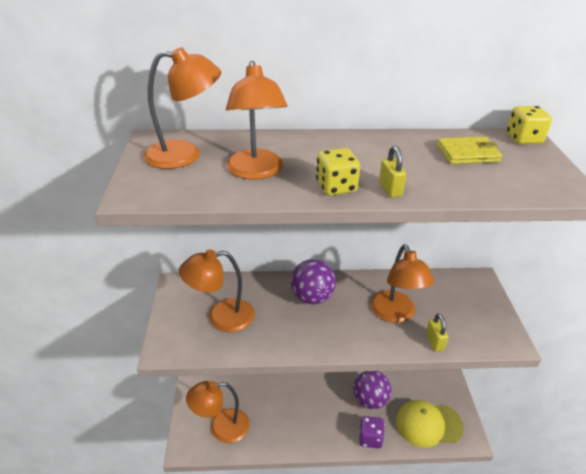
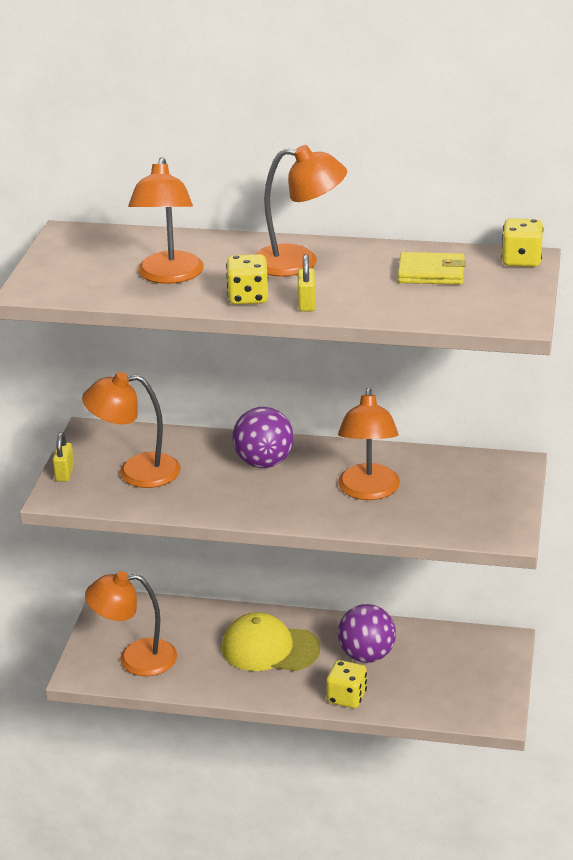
camera: 15 degrees right, 5 degrees down
orange lamp [143,47,221,169] -> orange lamp moved to [256,145,347,277]
purple dice [359,416,385,449] -> yellow dice [326,660,367,708]
yellow cap [396,400,464,448] -> yellow cap moved to [222,612,320,671]
yellow padlock [426,313,448,352] -> yellow padlock moved to [53,432,74,482]

